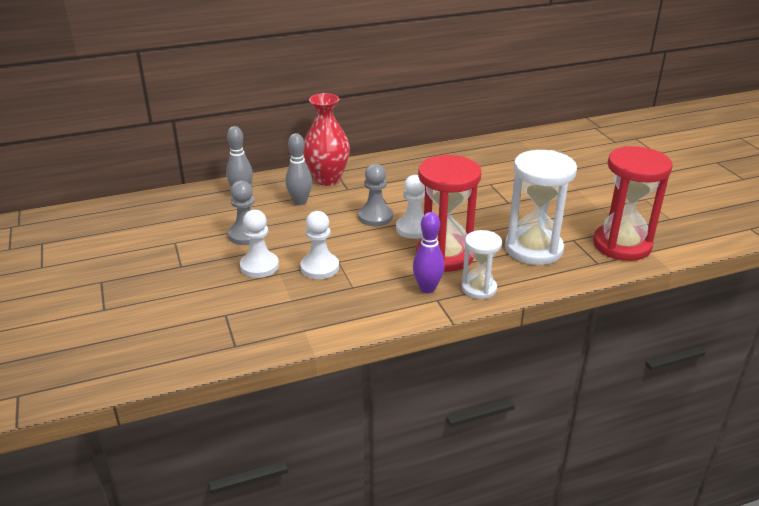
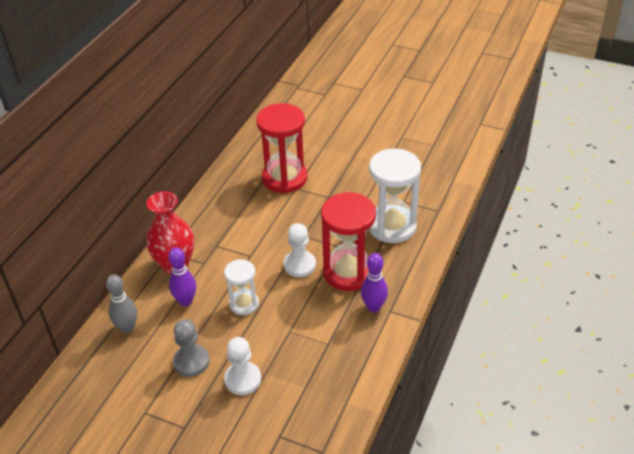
camera: 45 degrees left, 10 degrees up
grey bowling pin [285,133,312,205] -> purple bowling pin [168,247,196,306]
white pawn [300,211,339,279] -> none
grey pawn [358,164,393,226] -> none
white hourglass [462,230,502,299] -> white hourglass moved to [224,259,259,315]
red hourglass [593,146,673,261] -> red hourglass moved to [256,103,308,193]

